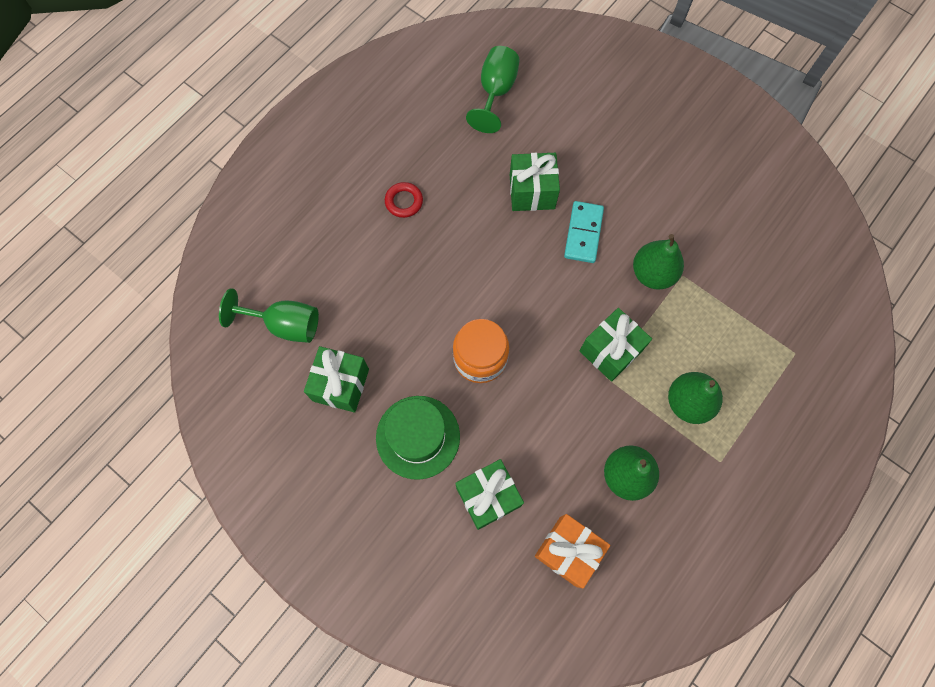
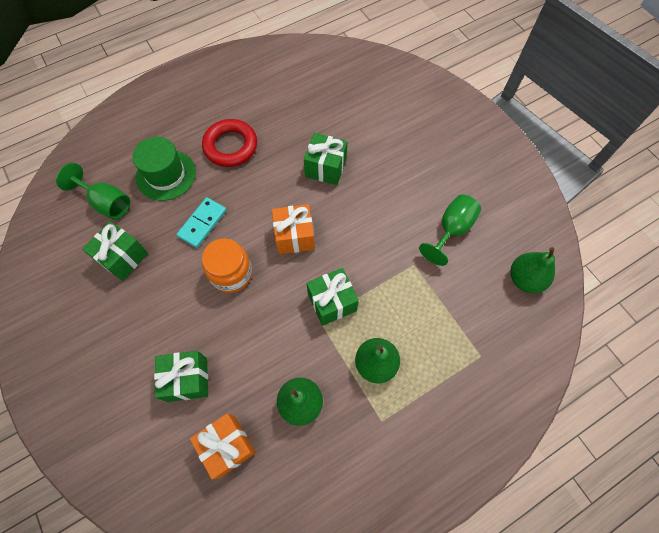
camera: 20 degrees right, 5 degrees down
green hat [376,396,460,480] -> green hat moved to [132,137,196,201]
red ring [385,182,423,218] -> red ring [202,119,257,167], size x1.86
green goblet [466,46,520,133] -> green goblet moved to [419,195,481,266]
turquoise domino [564,201,604,263] -> turquoise domino moved to [176,197,226,248]
green pear [633,234,684,290] -> green pear moved to [510,247,555,293]
none -> orange gift [272,204,315,254]

